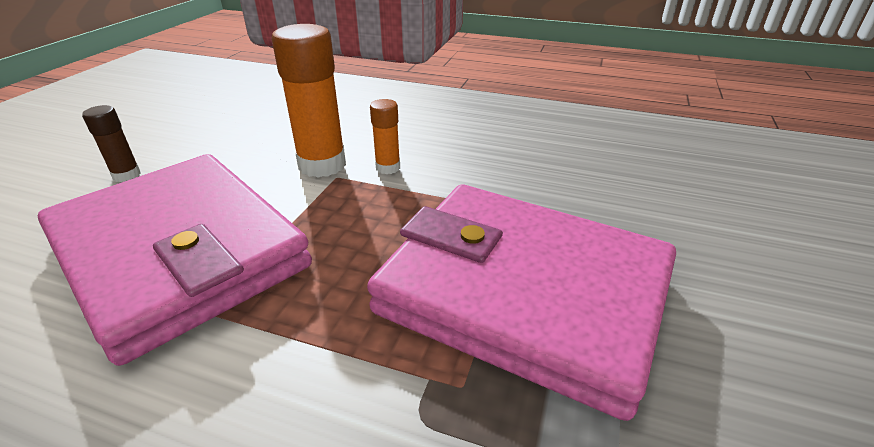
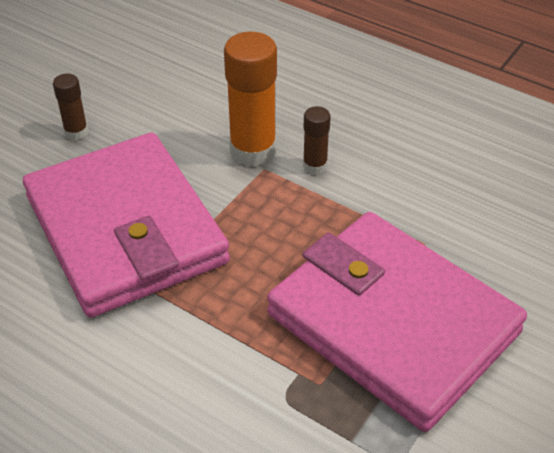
camera: 15 degrees right, 10 degrees up
orange glue stick [370,99,400,174] -> brown glue stick [303,106,331,174]

